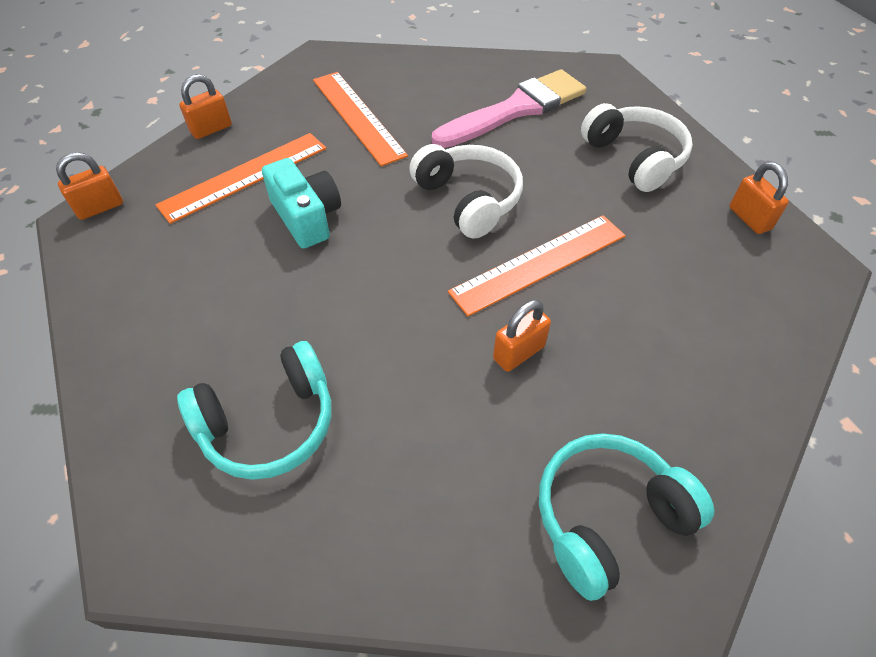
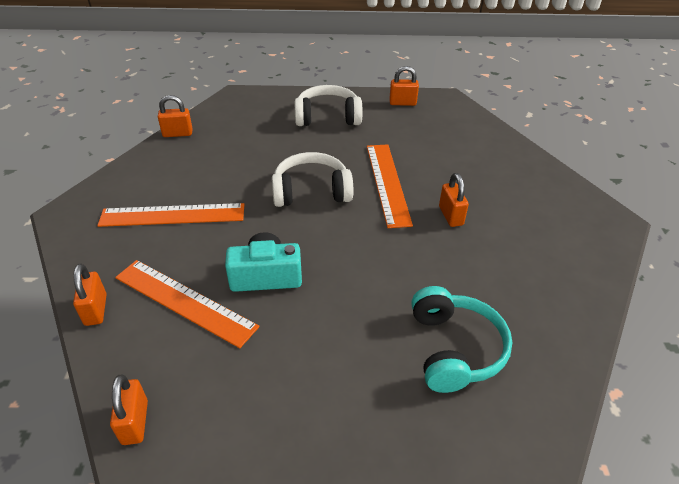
camera: 65 degrees left, 10 degrees down
orange ruler [156,133,326,224] -> orange ruler turned 45 degrees counterclockwise [115,260,259,348]
pink brush [432,69,586,148] -> none
turquoise headphones [539,433,714,601] -> none
none -> orange padlock [158,95,193,137]

